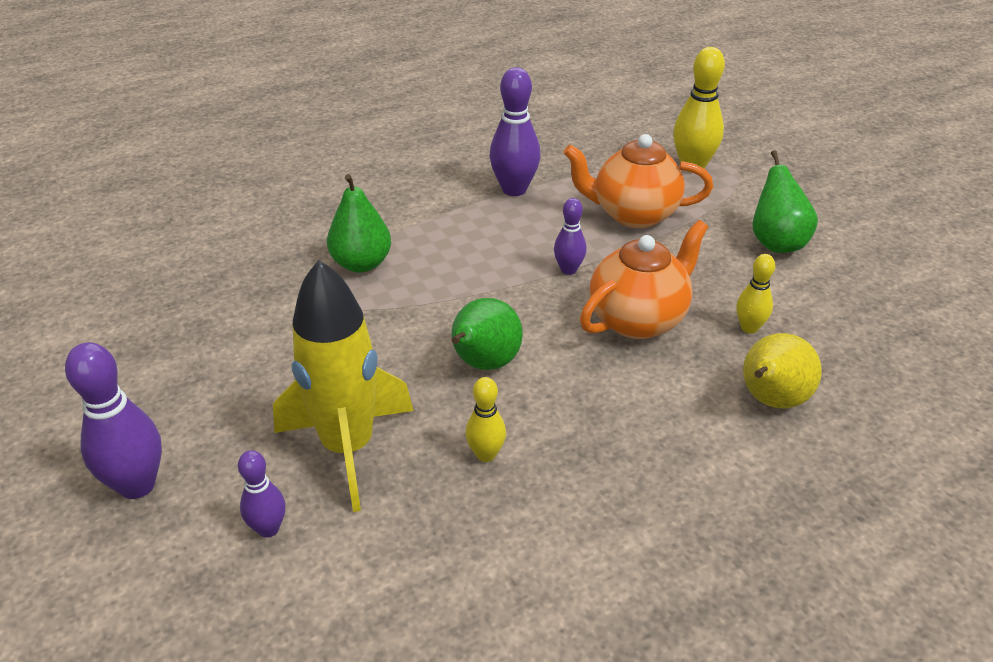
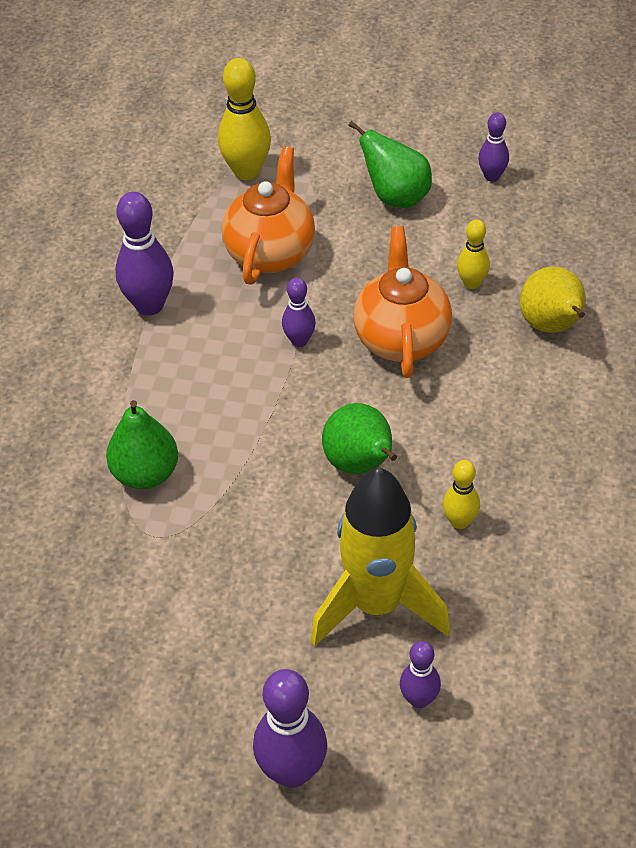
camera: 50 degrees left, 10 degrees up
orange teapot [563,134,713,228] -> orange teapot turned 150 degrees clockwise [222,146,315,285]
none -> purple bowling pin [478,112,509,182]

